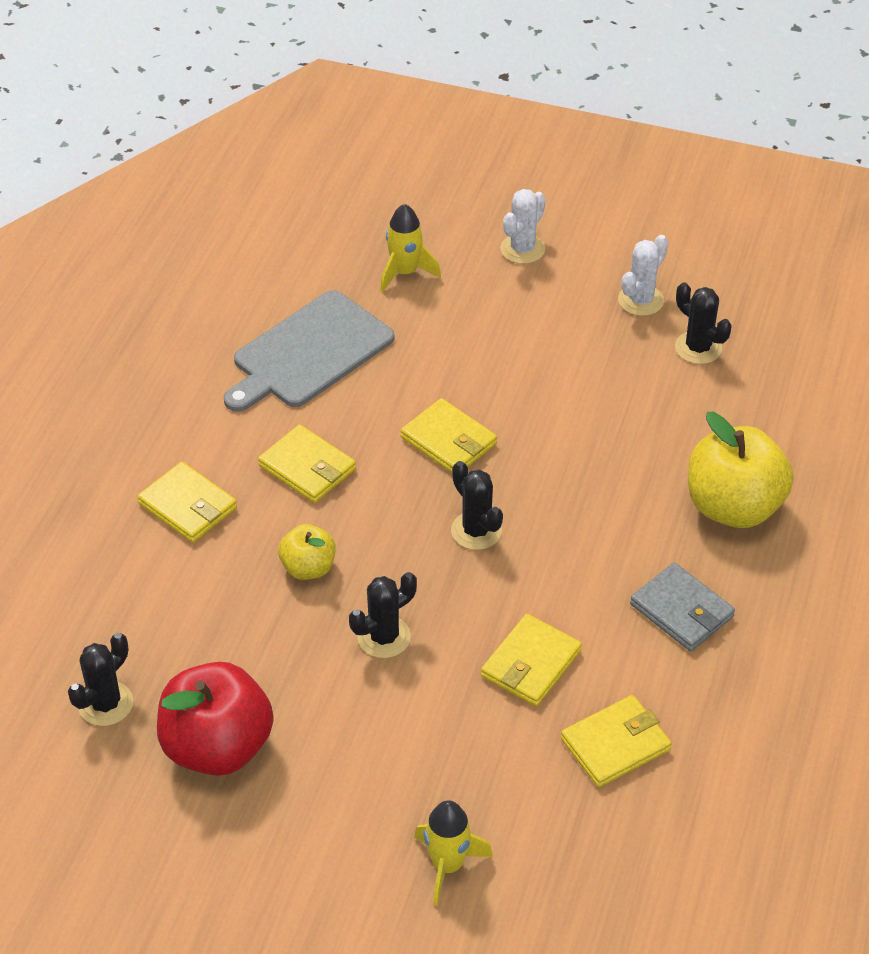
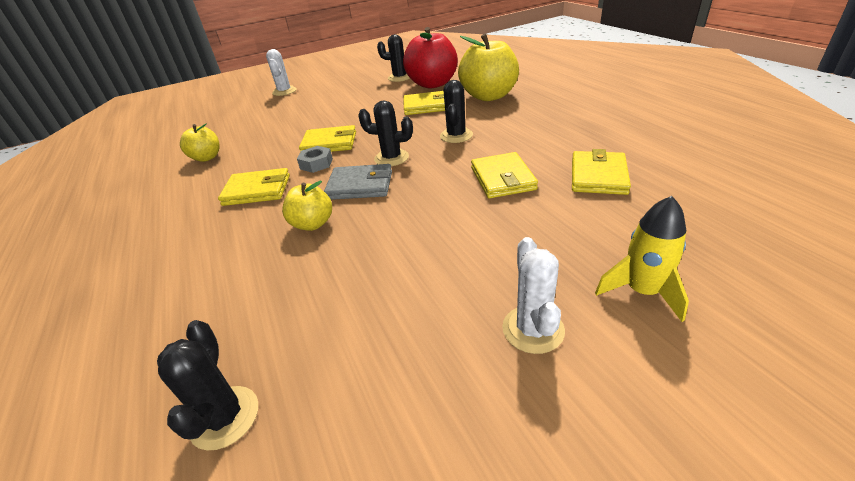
camera: 40 degrees left, 10 degrees down
yellow wallet [137,462,237,543] -> yellow wallet moved to [403,91,445,115]
red apple [157,662,273,776] -> red apple moved to [403,27,458,88]
grey cutting board [224,290,395,412] -> yellow apple [180,124,220,162]
black cactus [349,572,417,658] -> black cactus moved to [440,80,473,143]
yellow rocket [380,204,441,292] -> none
white cactus [618,235,668,316] -> white cactus moved to [502,237,565,354]
grey wallet [630,563,735,651] -> grey wallet moved to [324,164,392,200]
none -> grey nut [297,146,333,173]

